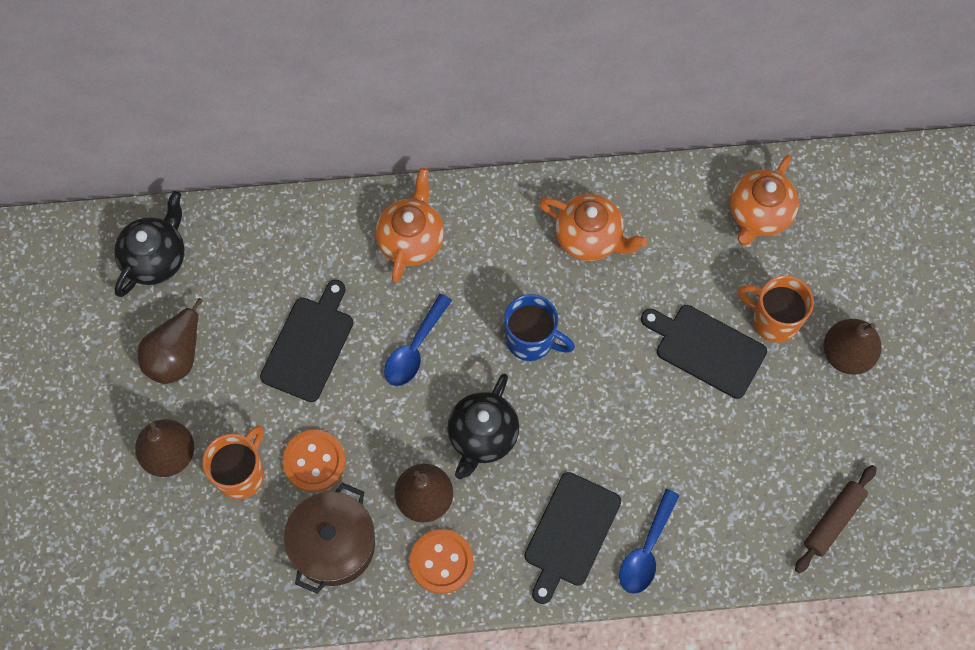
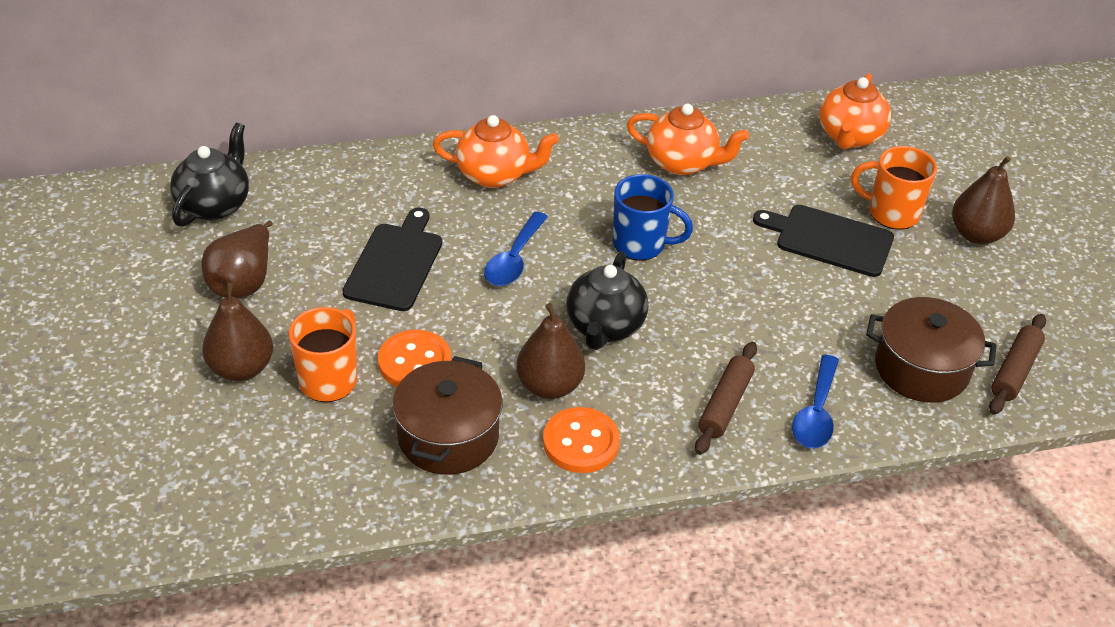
camera: 10 degrees left, 25 degrees down
orange teapot [376,168,444,283] -> orange teapot turned 90 degrees clockwise [433,115,559,188]
black cutting board [525,472,621,604] -> brown rolling pin [695,342,757,455]
none -> brown pot [866,297,997,403]

